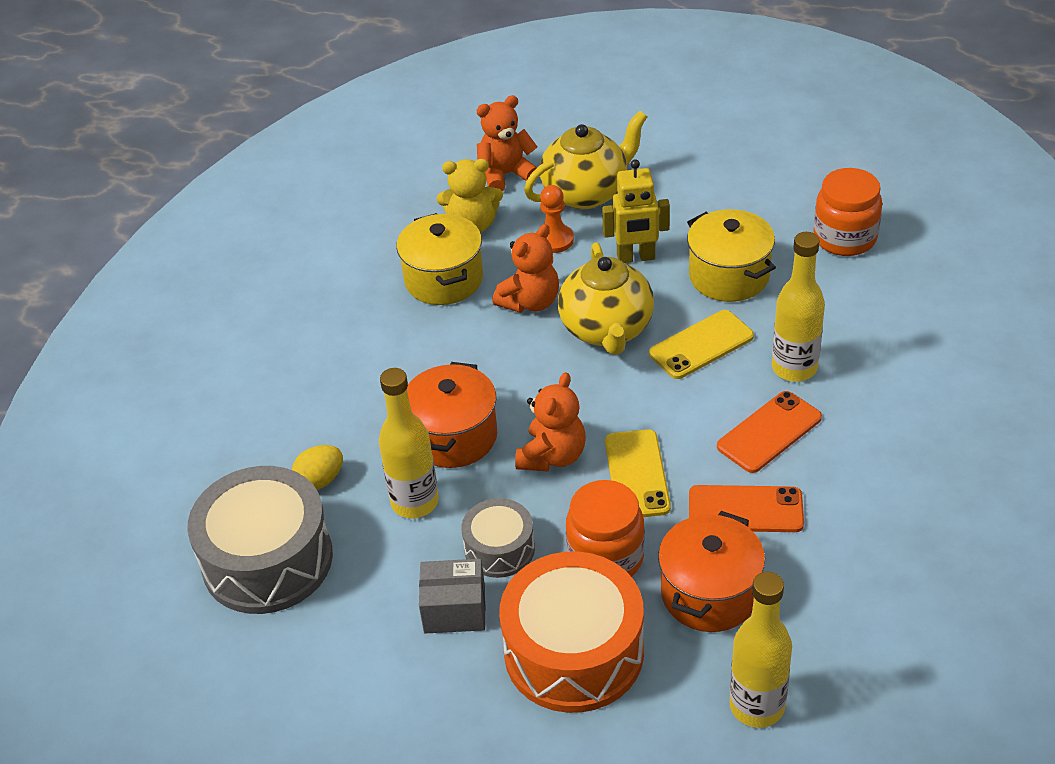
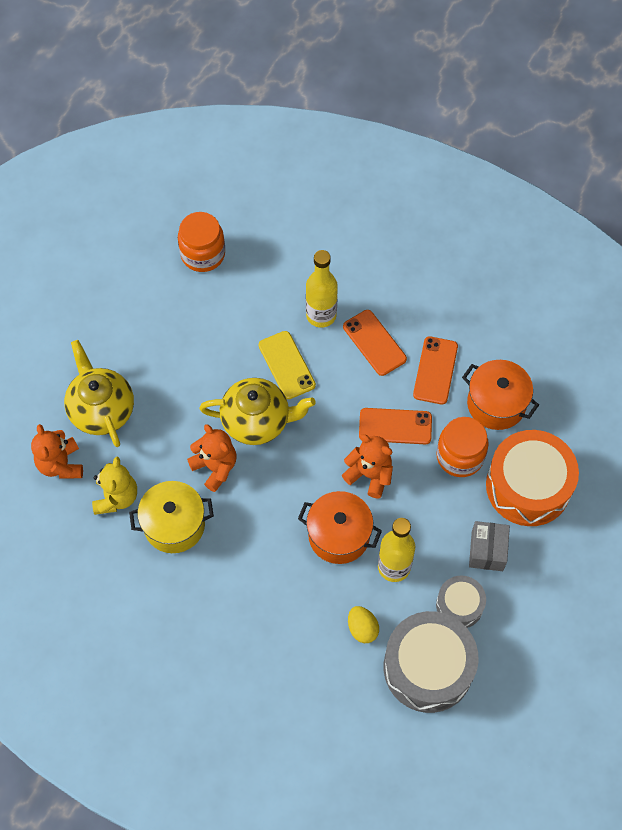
camera: 85 degrees left, 20 degrees up
grey drum [461,498,535,578] -> grey drum moved to [436,575,486,628]
orange pawn [536,185,574,253] -> none
yellow robot [602,159,670,263] -> none
yellow phone [605,429,671,517] -> orange phone [359,408,432,444]
yellow pot [687,209,776,302] -> none
yellow bottle [729,572,792,728] -> none

